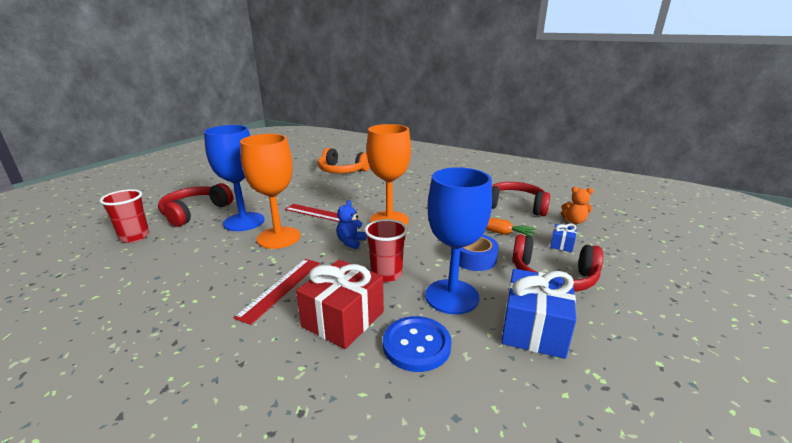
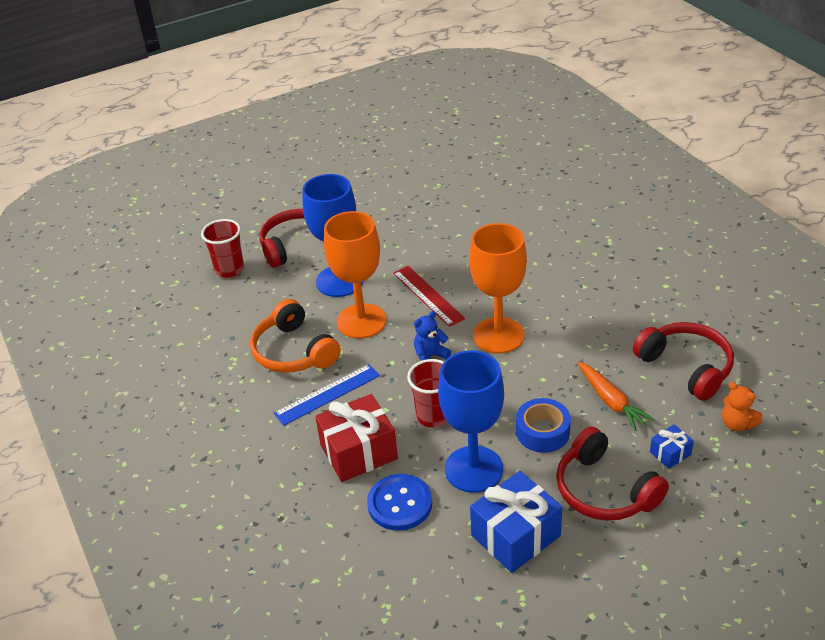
camera: 35 degrees right, 15 degrees up
red ruler [234,259,320,325] -> blue ruler [274,364,380,426]
orange headphones [318,148,370,173] -> orange headphones moved to [250,299,341,373]

